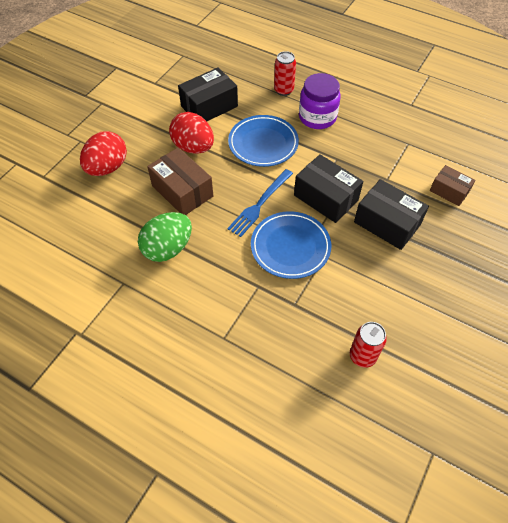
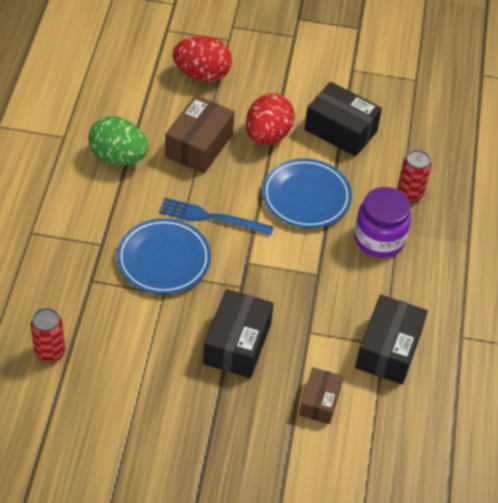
camera: 65 degrees right, 5 degrees down
black box [294,154,363,223] -> black box moved to [355,295,428,384]

